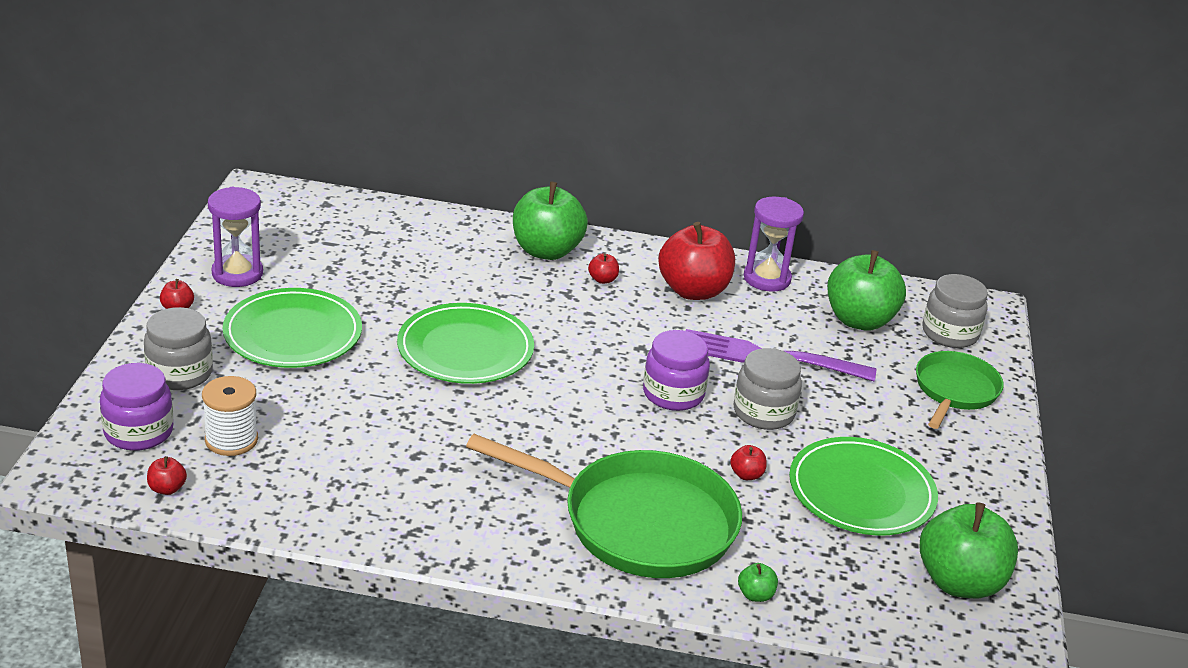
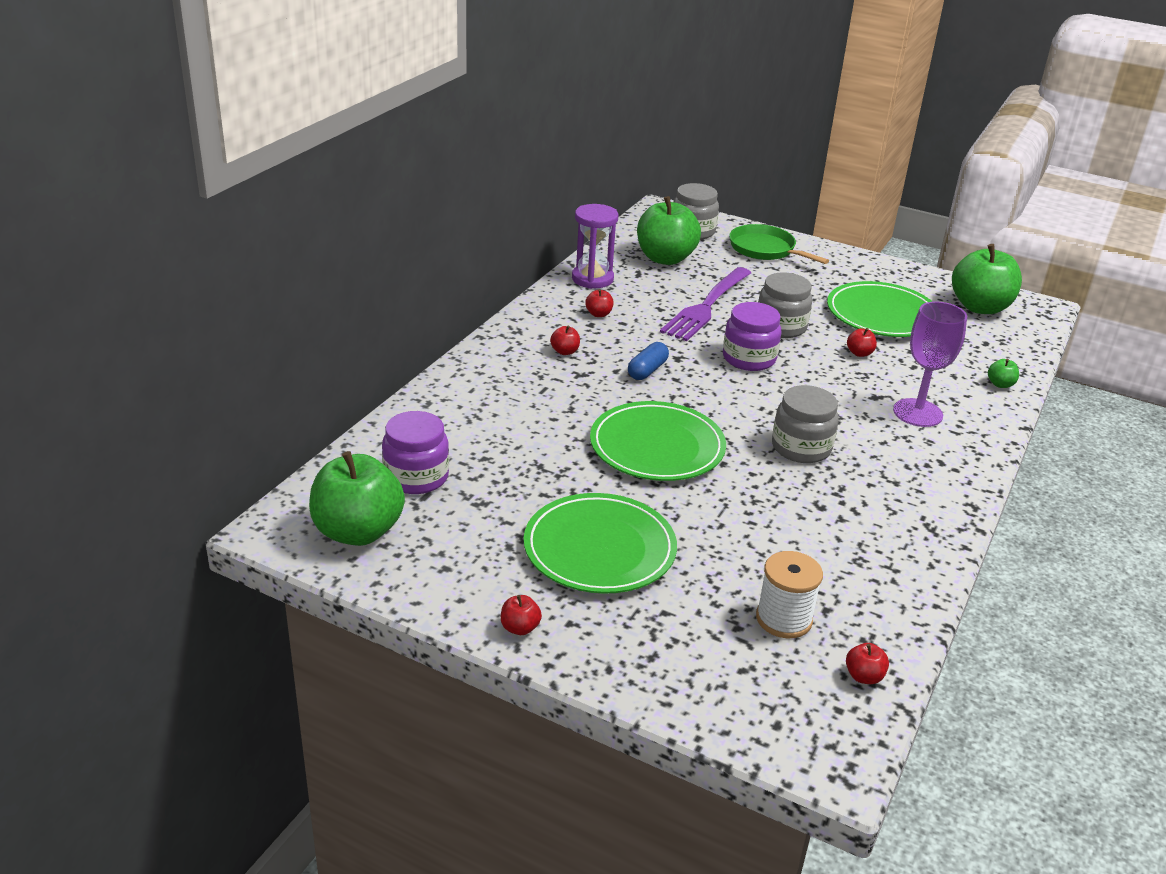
camera: 70 degrees left, 0 degrees up
purple jar [100,363,173,451] -> purple jar moved to [382,411,449,494]
grey jar [144,307,213,390] -> grey jar moved to [772,385,839,463]
purple hourglass [208,187,263,287] -> none
green pan [466,434,742,578] -> purple goblet [893,301,967,427]
green apple [513,182,588,260] -> green apple moved to [309,451,405,546]
red apple [658,222,735,300] -> red apple [585,289,614,317], size x0.41
none -> blue capsule [628,342,669,380]

